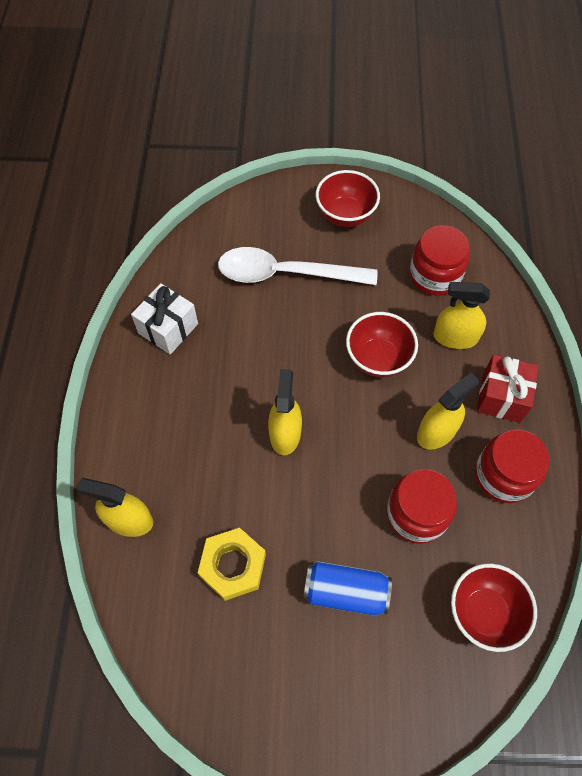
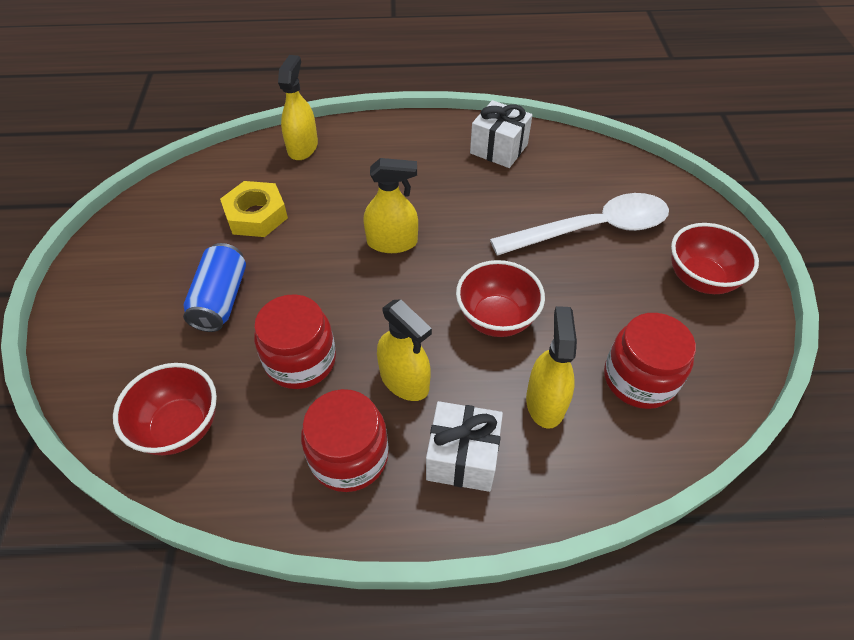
camera: 85 degrees right, 10 degrees down
white spoon [218,247,377,285] -> white spoon turned 75 degrees clockwise [490,193,669,256]
red gift [477,355,538,423] -> white gift [426,401,503,492]

